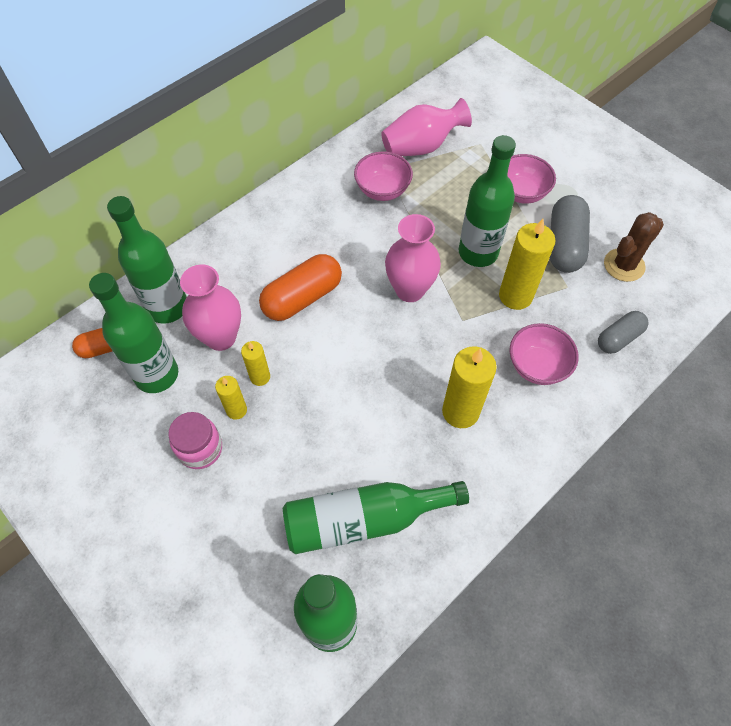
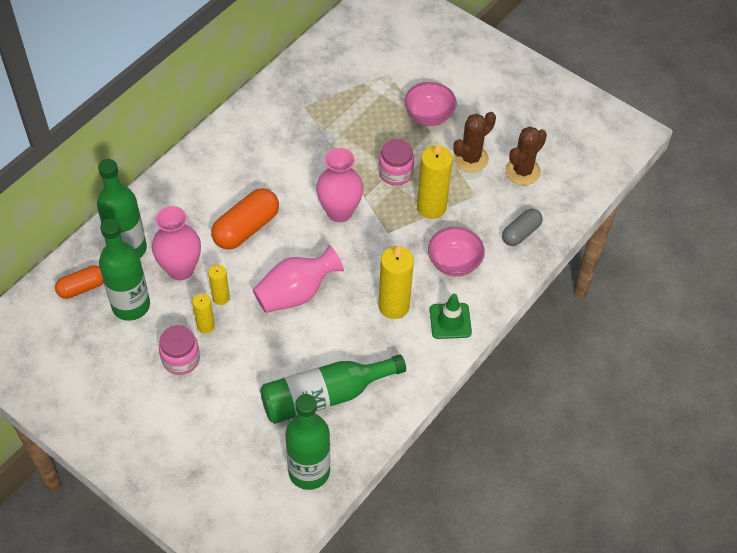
camera: 10 degrees left, 5 degrees down
pink bowl [354,152,413,201] -> none
pink vase [381,98,472,156] -> pink vase moved to [253,245,344,313]
green bottle [459,135,516,267] -> pink jar [379,139,414,186]
grey capsule [550,195,590,273] -> brown cactus [453,112,496,172]
none -> green traffic cone [430,294,472,339]

